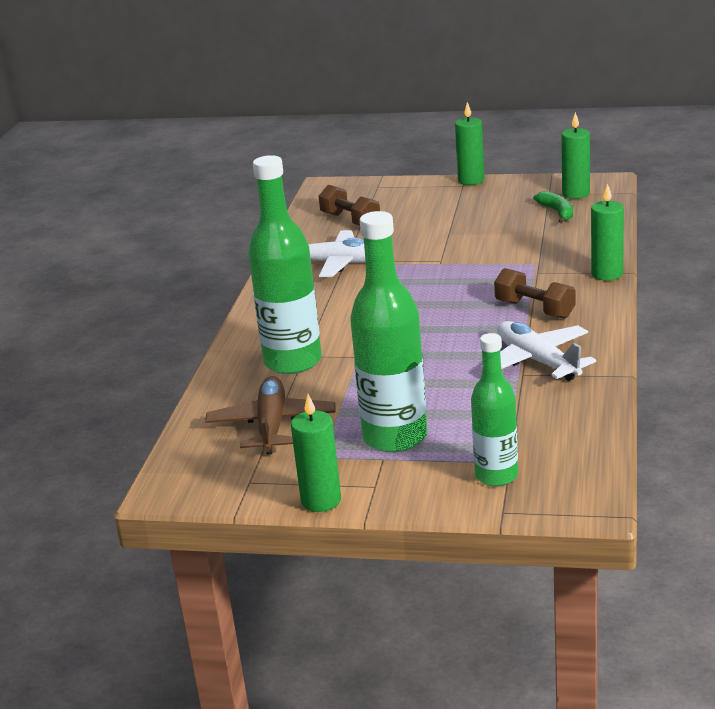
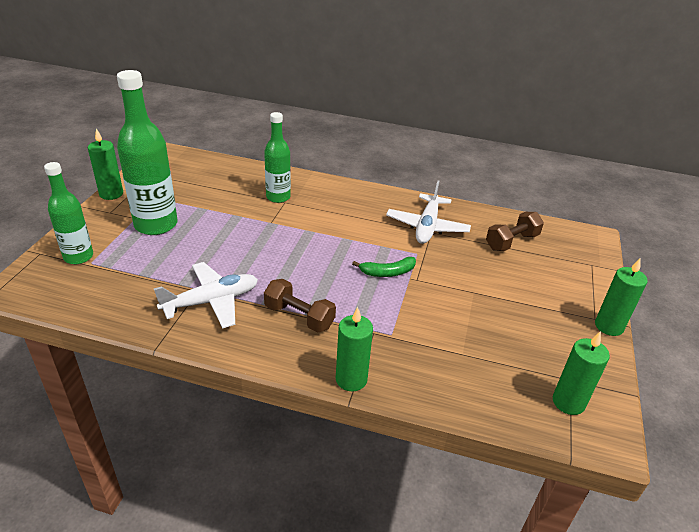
camera: 90 degrees right, 10 degrees up
brown plane [205,376,336,455] -> none
green bottle [248,155,322,374] -> green bottle [264,112,291,203], size x0.62
brown dumbbell [494,268,576,319] -> brown dumbbell turned 75 degrees clockwise [264,279,336,333]
green banana [533,191,573,223] -> green banana moved to [352,257,416,277]

